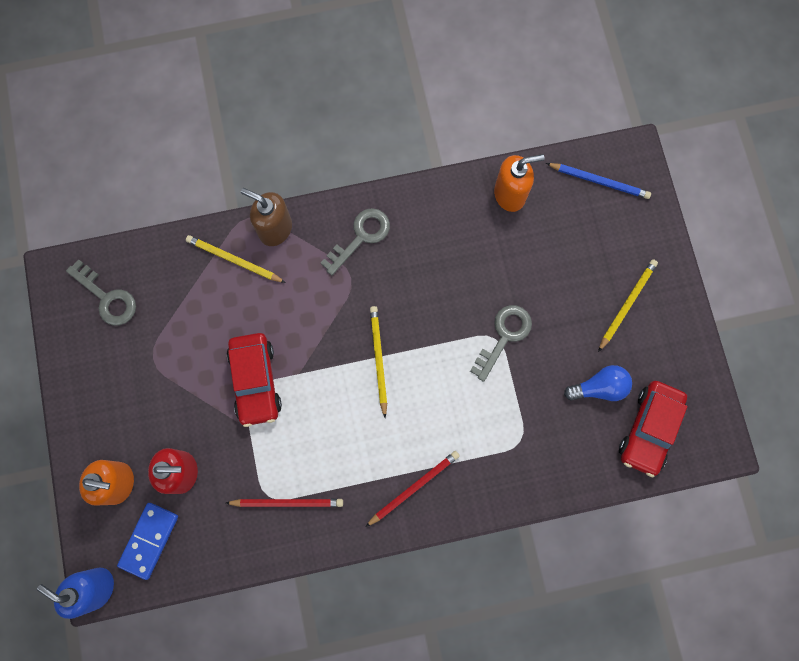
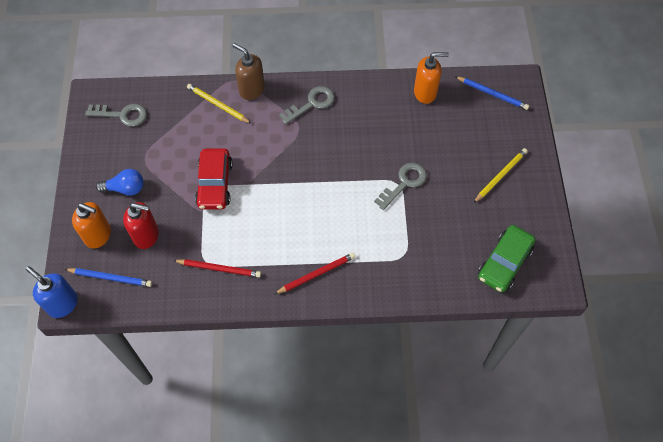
camera: 10 degrees right, 15 degrees down
grey key [66,259,136,326] -> grey key turned 45 degrees counterclockwise [85,104,147,127]
blue domino [117,503,178,580] -> blue pencil [65,268,152,287]
yellow pencil [370,306,387,418] -> none
blue light bulb [564,365,632,401] -> blue light bulb moved to [96,169,144,196]
red car [619,381,687,477] -> green car [478,225,536,292]

